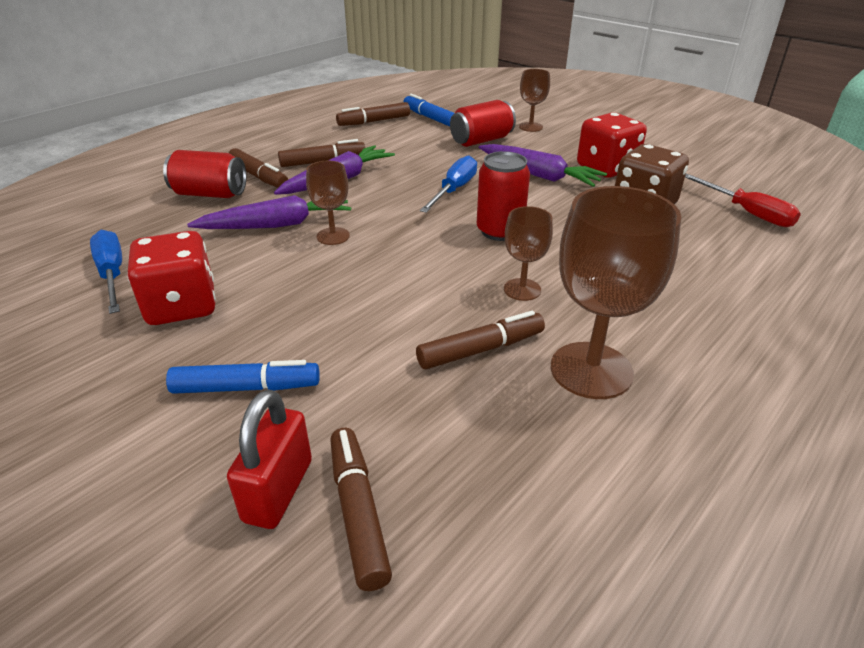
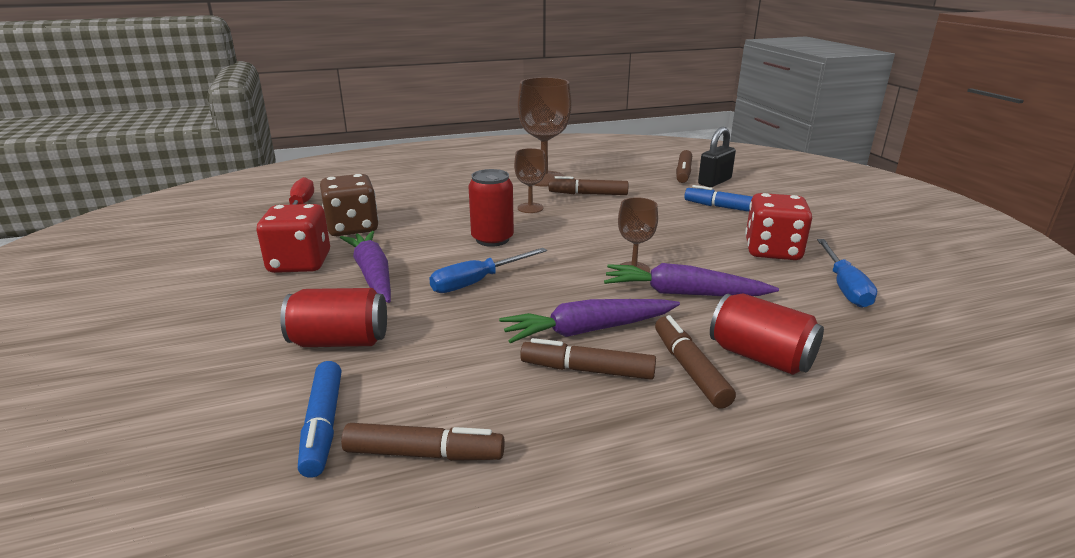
camera: 150 degrees left, 10 degrees down
red padlock [227,389,312,529] -> black padlock [698,127,736,187]
brown goblet [519,69,550,132] -> none

